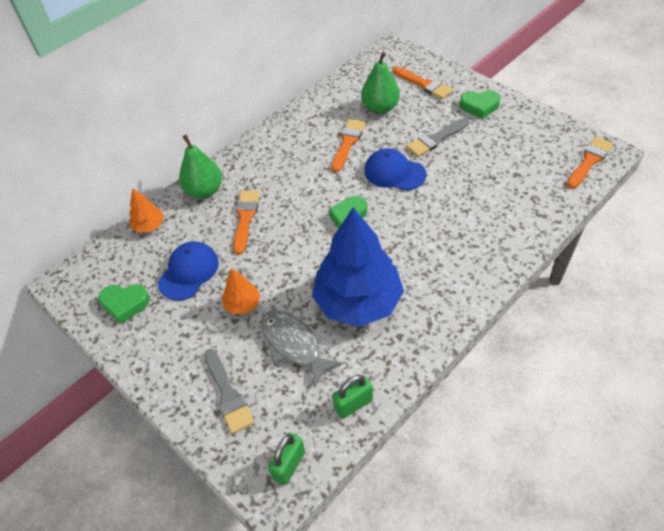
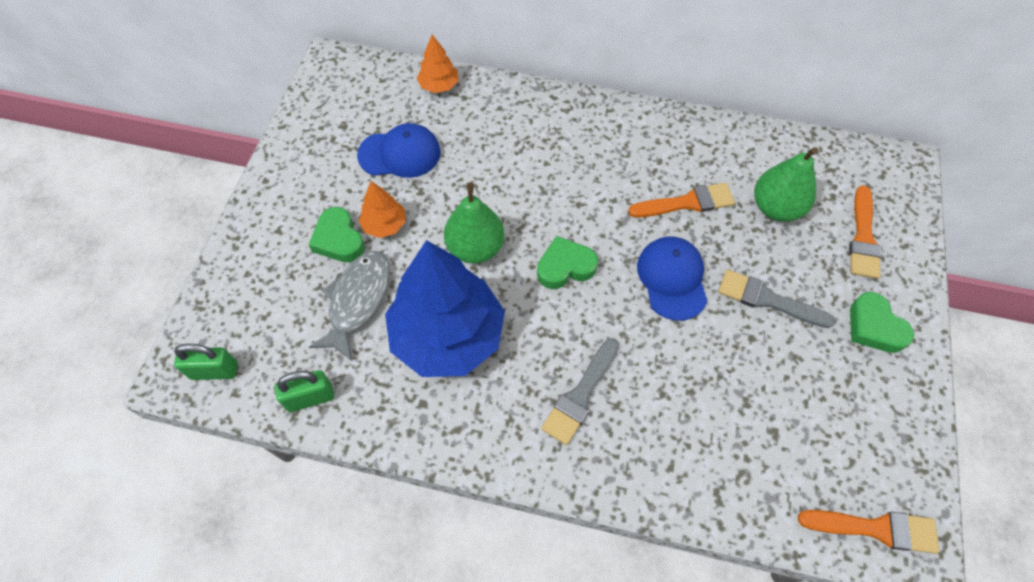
camera: 55 degrees right, 10 degrees up
green heart [98,284,150,324] -> green heart moved to [308,207,365,262]
green pear [179,135,222,199] -> green pear moved to [444,182,505,264]
grey brush [204,349,254,434] -> grey brush moved to [541,338,619,445]
orange brush [233,191,260,254] -> none
green padlock [332,375,373,419] -> green padlock turned 45 degrees counterclockwise [275,370,334,412]

